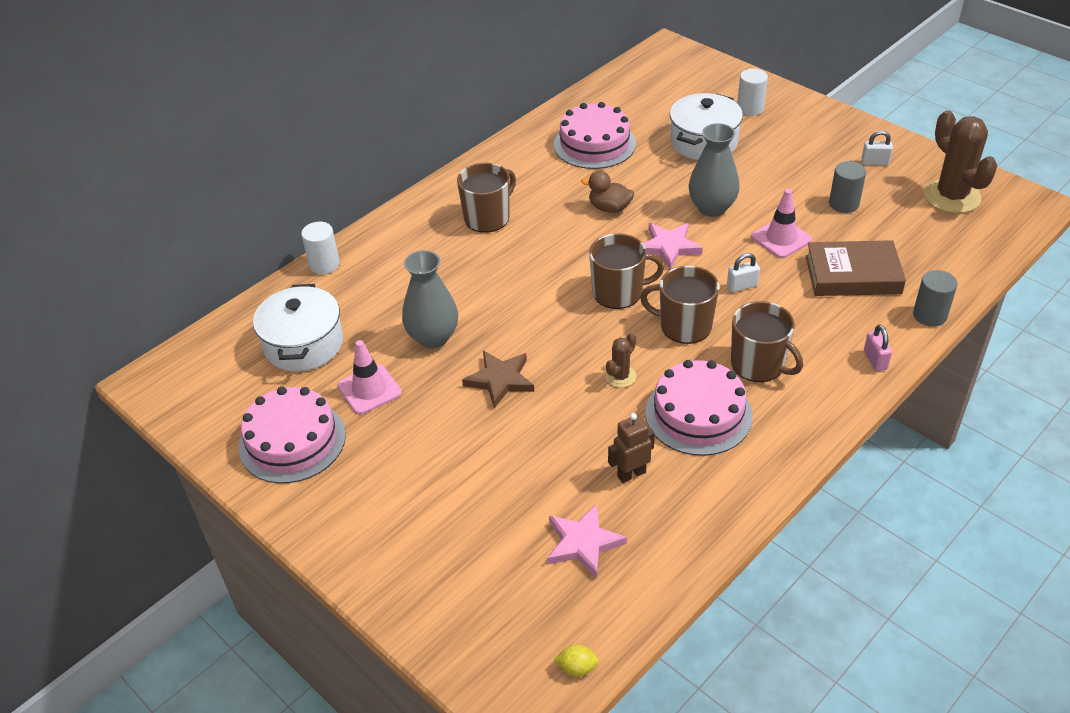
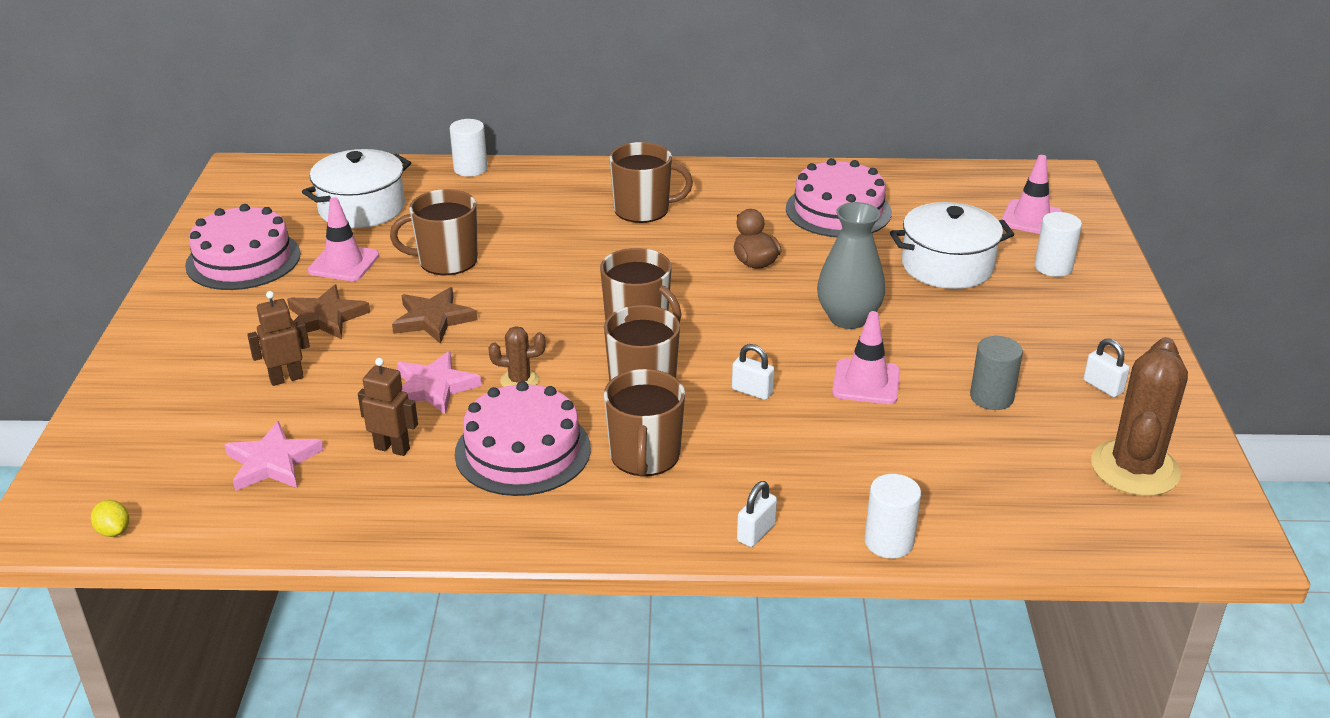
camera: 45 degrees right, 10 degrees down
grey vase [402,250,458,349] -> brown mug [390,189,478,275]
pink star [643,223,703,269] -> pink star moved to [397,351,481,415]
brown book [806,240,906,296] -> none
pink padlock [864,325,892,371] -> white padlock [737,481,777,547]
grey cylinder [913,270,957,327] -> white cylinder [864,474,921,558]
none -> brown robot [247,291,310,386]
none -> brown star [287,285,370,340]
none -> pink traffic cone [1001,155,1063,234]

